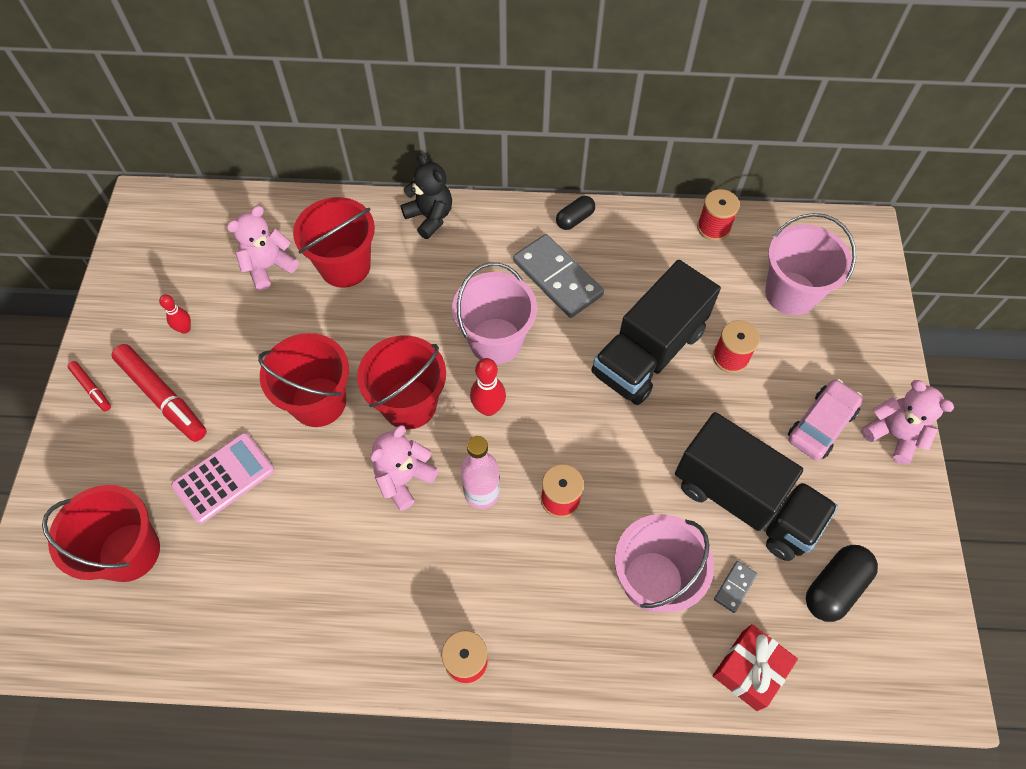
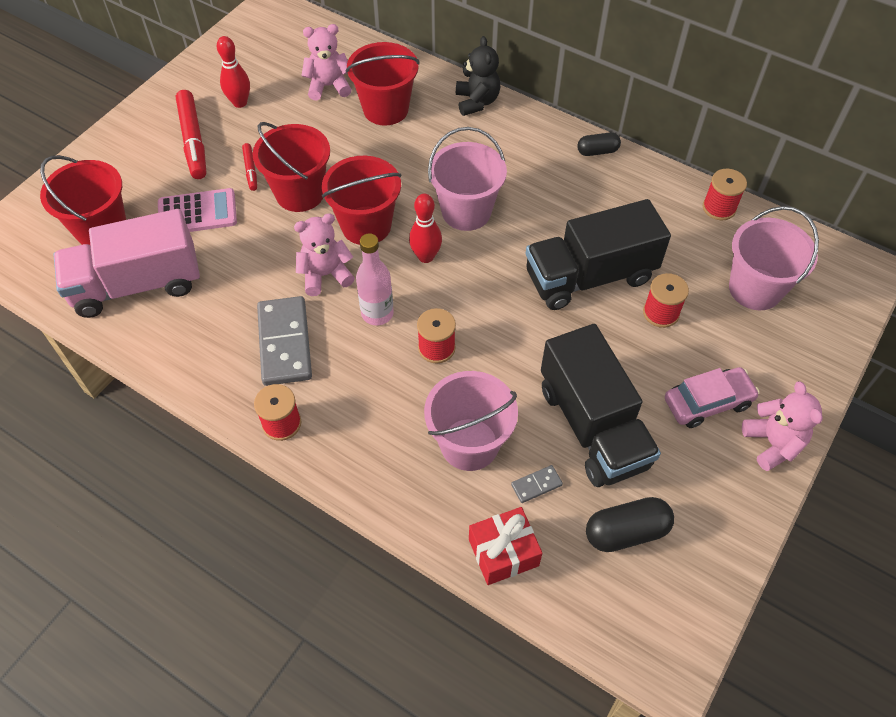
camera: 30 degrees right, 5 degrees down
red marker [67,361,111,411] -> red marker moved to [242,143,257,191]
red bowling pin [159,295,191,334] -> red bowling pin [217,36,250,108], size x1.55
grey domino [513,234,604,318] -> grey domino moved to [257,296,312,386]
none -> pink truck [54,209,200,318]

